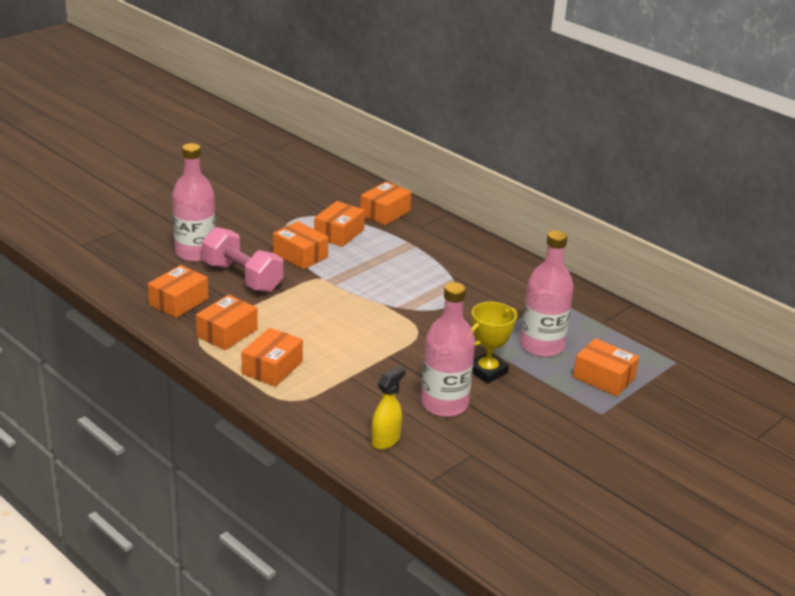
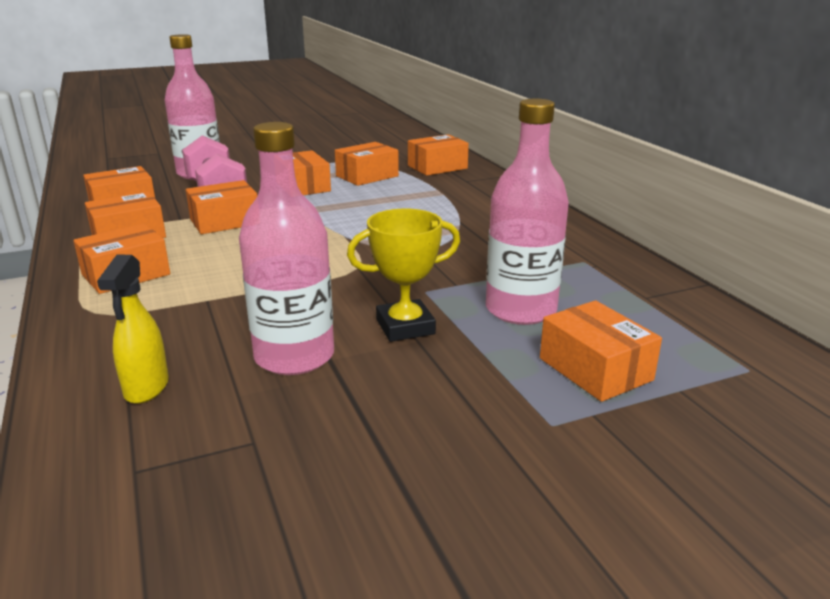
camera: 25 degrees right, 5 degrees down
yellow spray bottle [371,366,406,450] -> yellow spray bottle turned 120 degrees clockwise [97,255,169,404]
none -> orange box [186,180,257,234]

